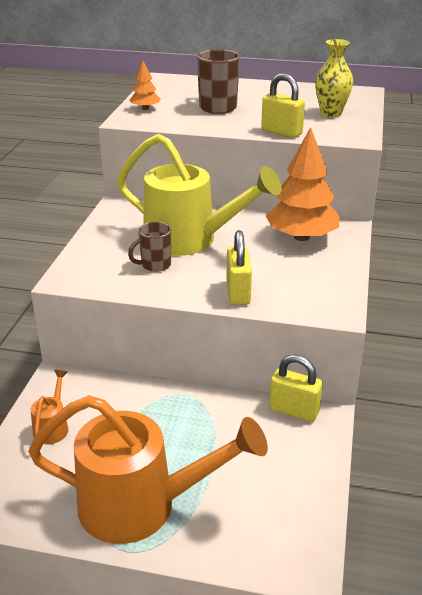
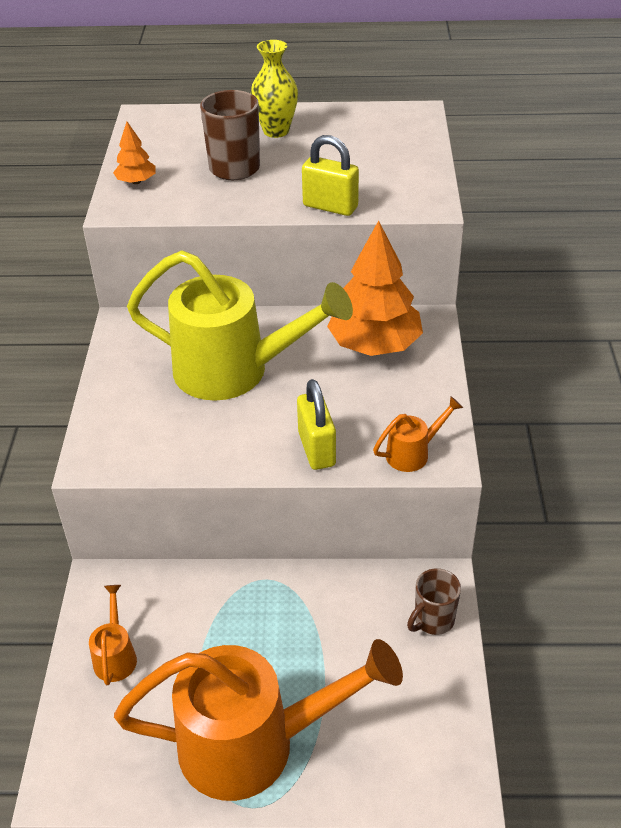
camera: 10 degrees left, 10 degrees up
brown mug [128,222,171,272] -> brown mug moved to [407,568,461,635]
yellow padlock [269,354,323,422] -> none
yellow vase [315,39,353,117] -> yellow vase moved to [251,40,298,138]
none -> orange watering can [373,397,463,472]

